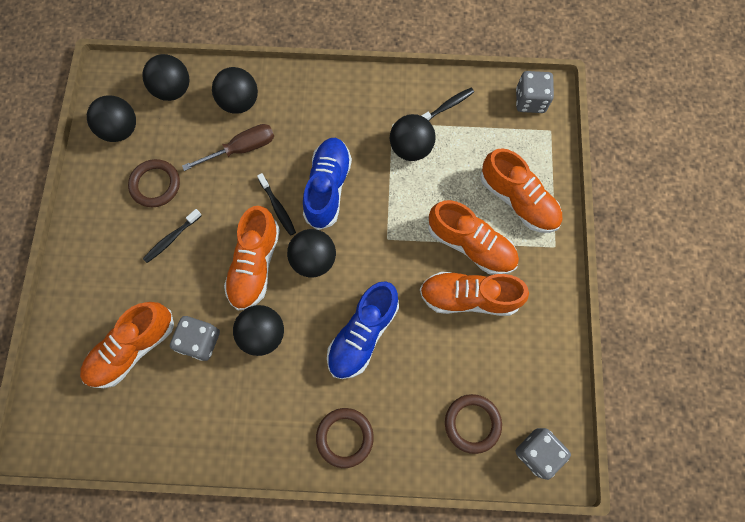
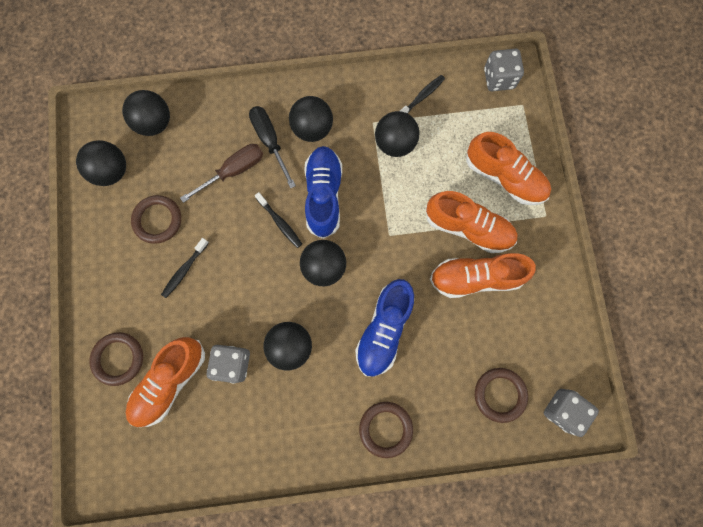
camera: 10 degrees left, 5 degrees up
black ball [212,67,258,113] -> black ball moved to [289,96,333,142]
orange shoe [224,206,280,310] -> none
none -> brown ring [89,332,143,386]
none -> black screwdriver [249,106,296,188]

